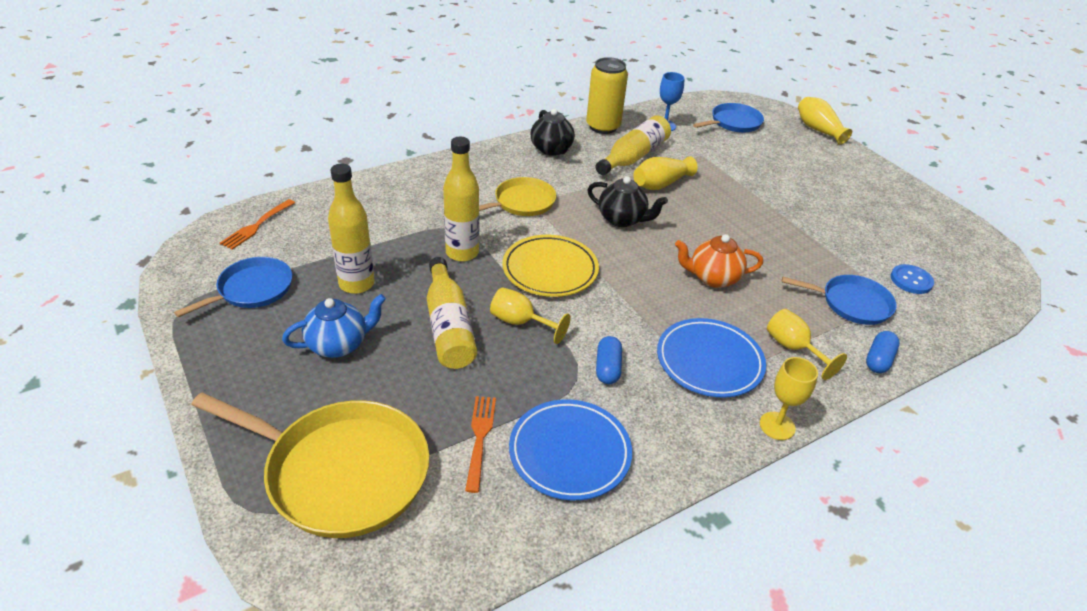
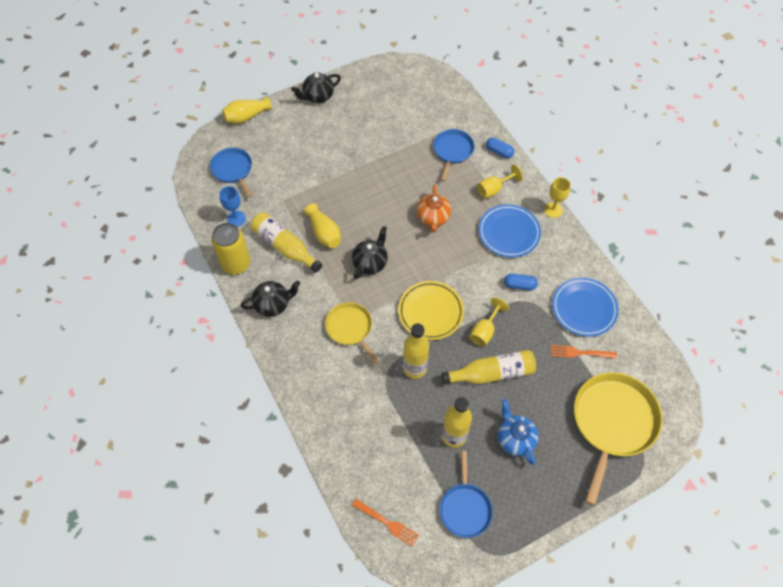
camera: 85 degrees left, 20 degrees up
blue pan [174,257,292,317] -> blue pan turned 135 degrees counterclockwise [440,451,493,538]
blue button [891,264,934,294] -> none
none -> black teapot [291,72,341,103]

